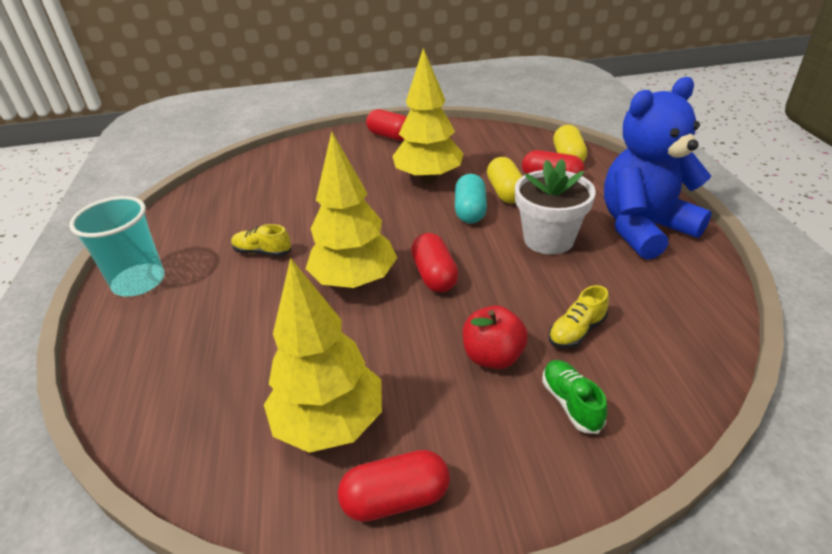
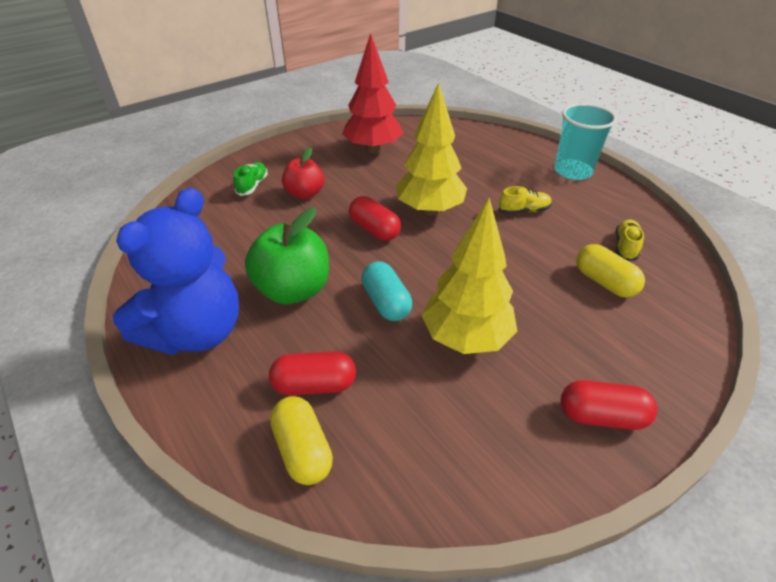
camera: 150 degrees right, 5 degrees up
yellow tree [264,258,382,453] -> red tree [342,33,403,153]
red capsule [338,450,450,522] -> none
yellow capsule [487,157,522,203] -> yellow capsule moved to [576,244,645,298]
white flower pot [515,159,596,255] -> green apple [245,208,329,304]
green shoe [542,360,607,434] -> green shoe turned 120 degrees counterclockwise [233,162,268,196]
yellow shoe [549,285,609,348] -> yellow shoe moved to [616,219,644,261]

